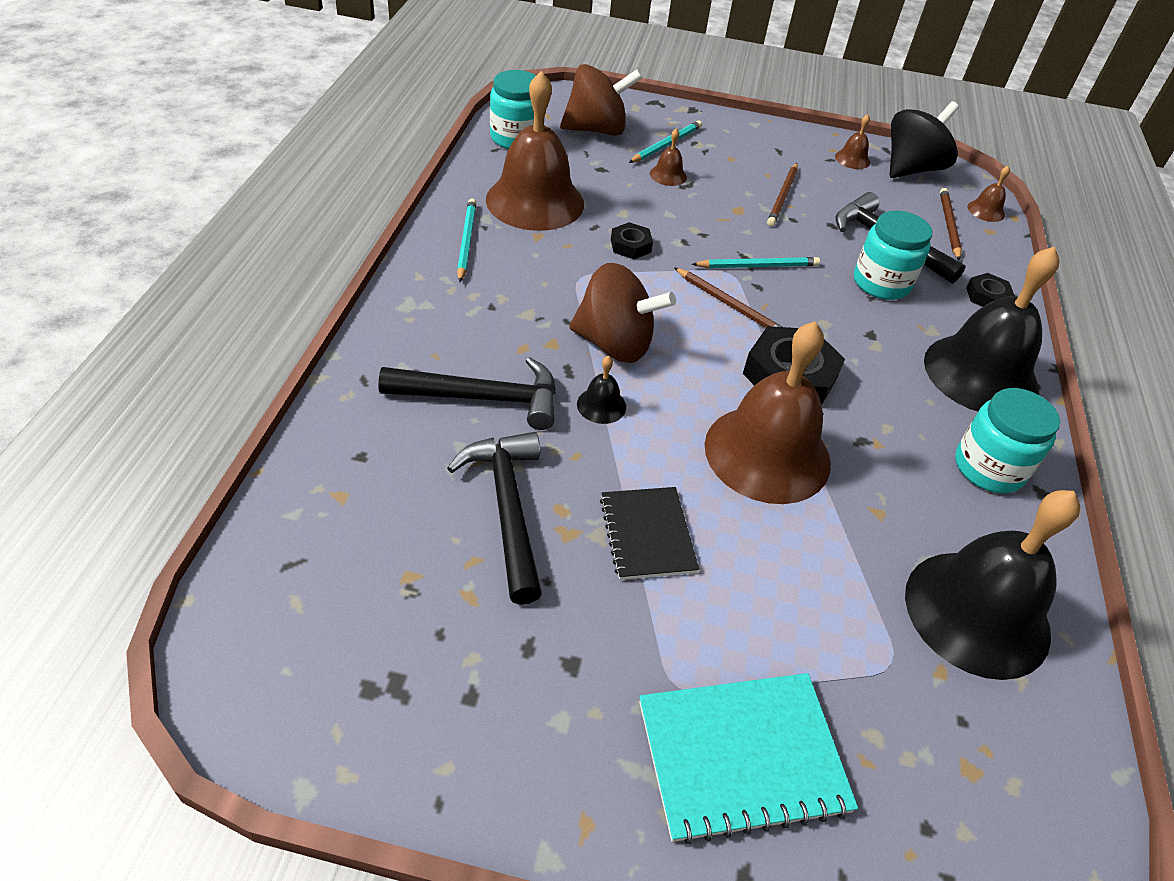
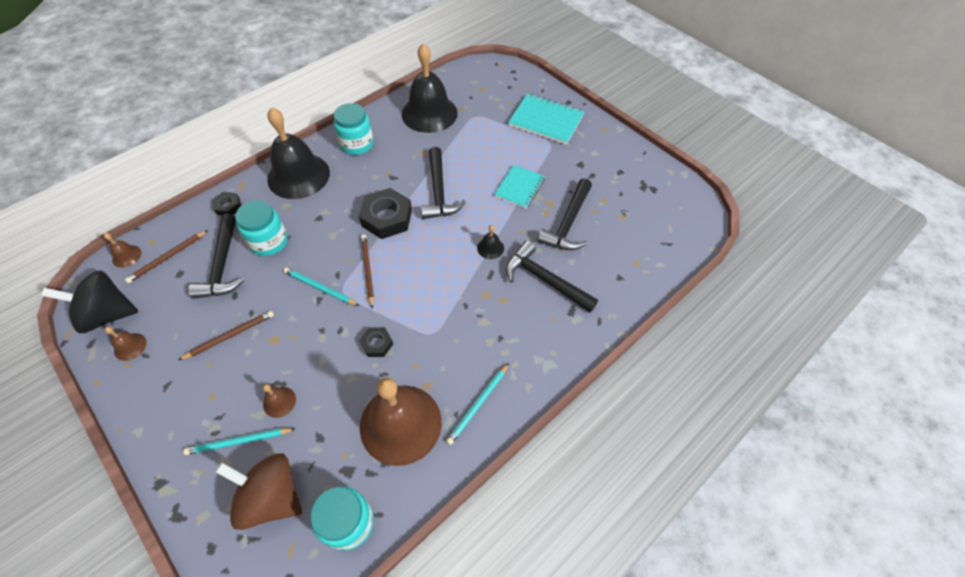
camera: 140 degrees left, 10 degrees up
brown spinning top [569,263,676,363] -> none
black notebook [600,487,699,580] -> turquoise notebook [494,165,545,208]
brown bell [704,321,831,504] -> black hammer [421,147,466,219]

